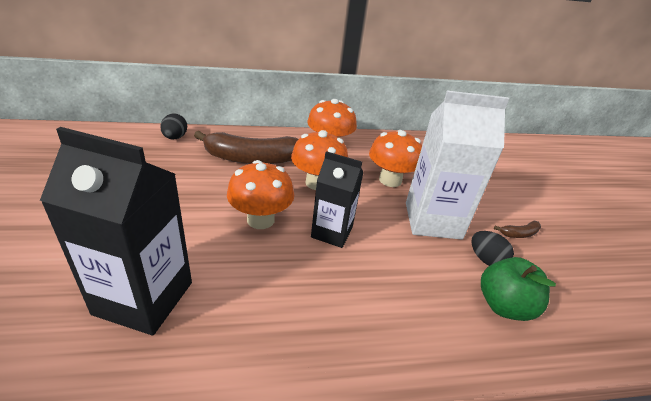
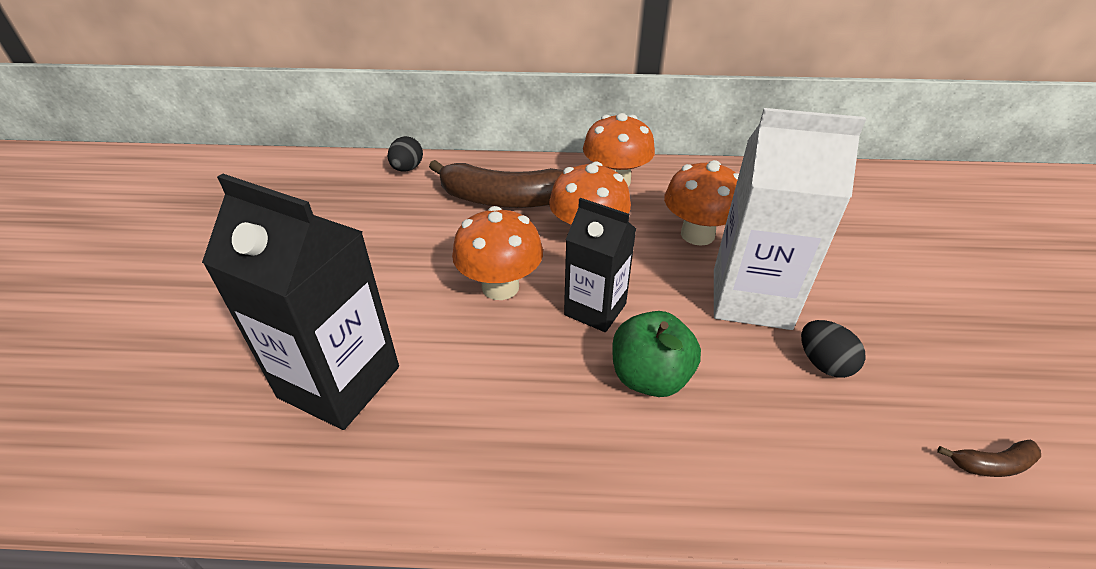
camera: 15 degrees right, 5 degrees up
green apple [481,257,556,321] -> green apple moved to [612,311,701,397]
brown banana [494,221,541,238] -> brown banana moved to [937,440,1041,477]

